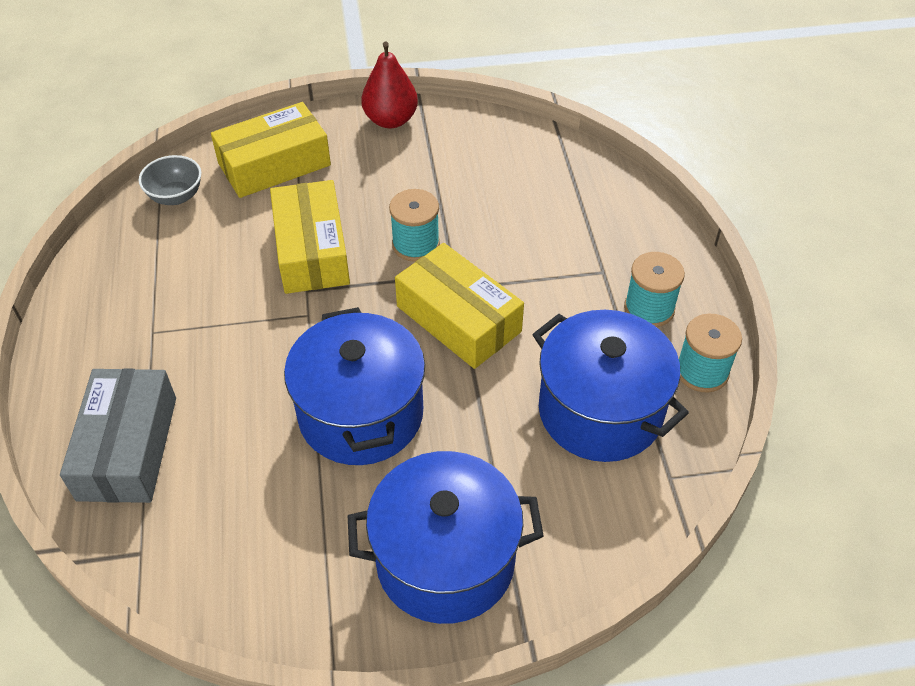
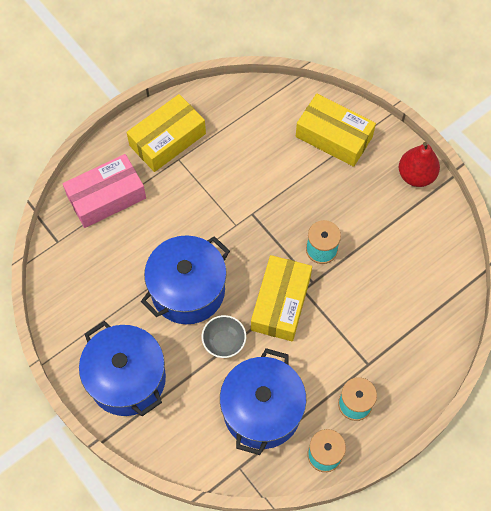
camera: 60 degrees right, 15 degrees up
grey box [60,368,176,503] -> pink box [63,154,146,228]
grey bowl [138,155,201,205] -> grey bowl moved to [202,315,246,358]
yellow box [270,180,350,294] -> yellow box moved to [127,94,206,172]

